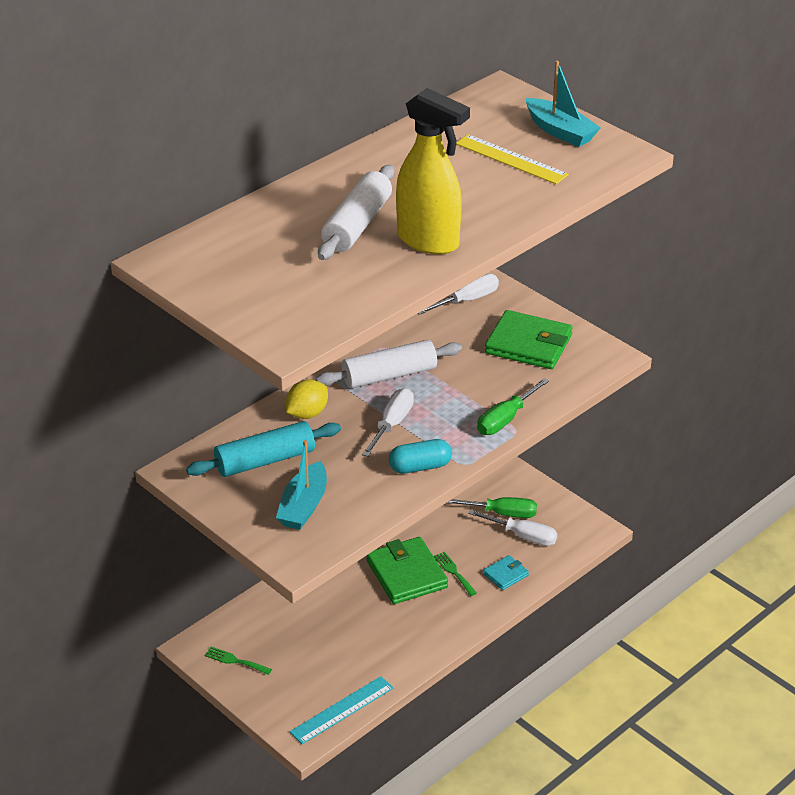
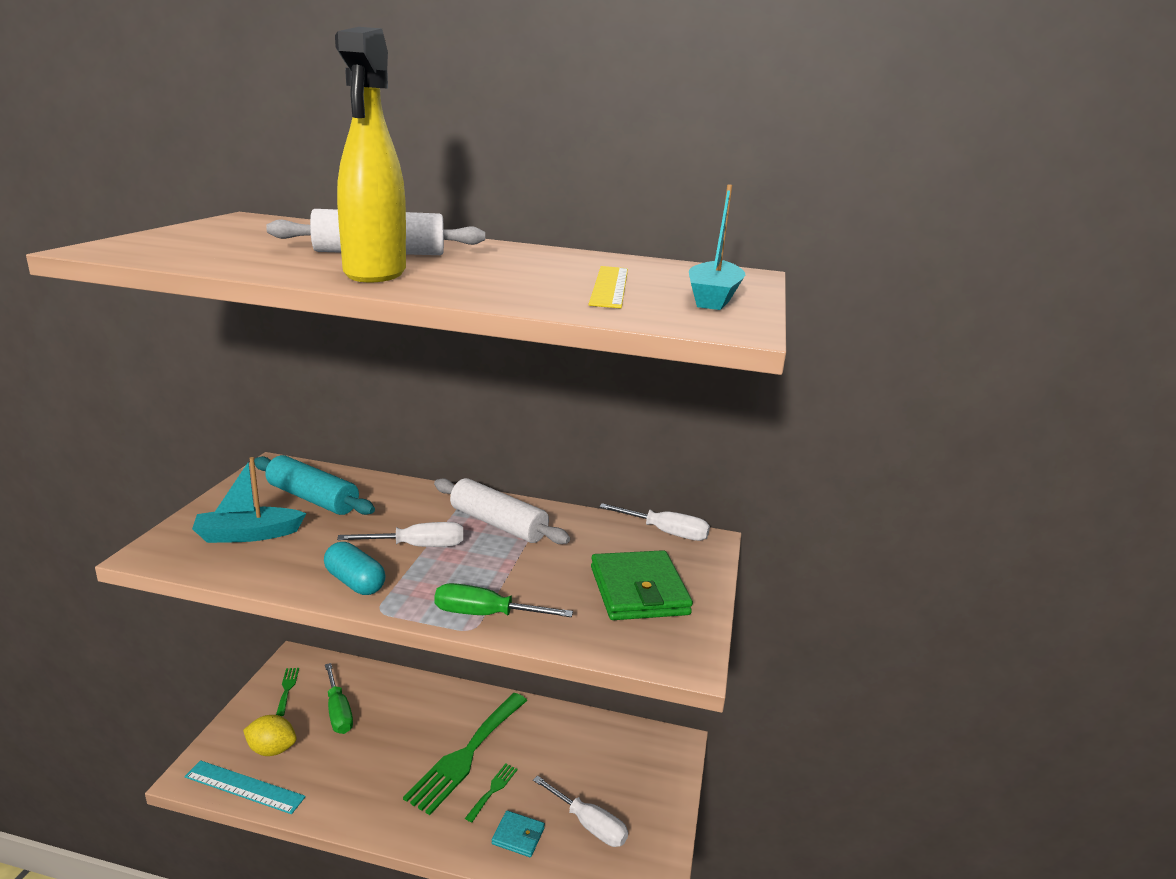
camera: 55 degrees right, 15 degrees down
yellow lemon [286,380,328,419] -> yellow lemon moved to [243,715,296,756]
green wallet [366,537,448,604] -> green fork [403,693,527,815]
green screwdriver [447,497,537,518] -> green screwdriver moved to [325,663,353,734]
white screwdriver [468,509,557,546] -> white screwdriver turned 45 degrees counterclockwise [533,775,628,847]

